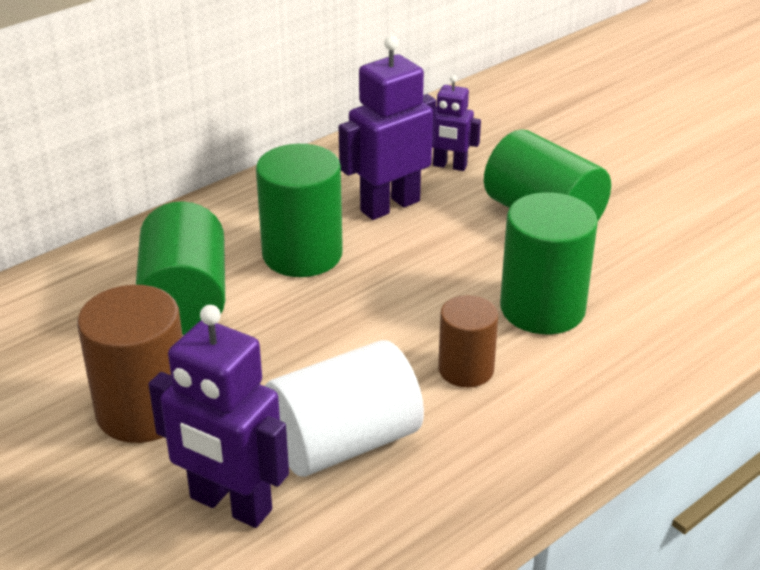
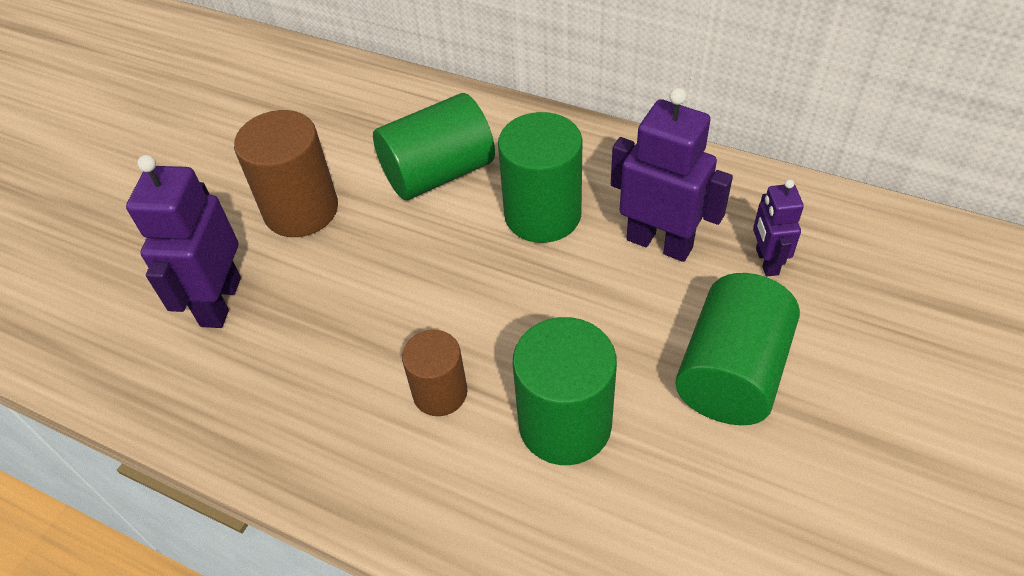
camera: 70 degrees right, 15 degrees up
white cylinder [265,340,424,477] -> none

